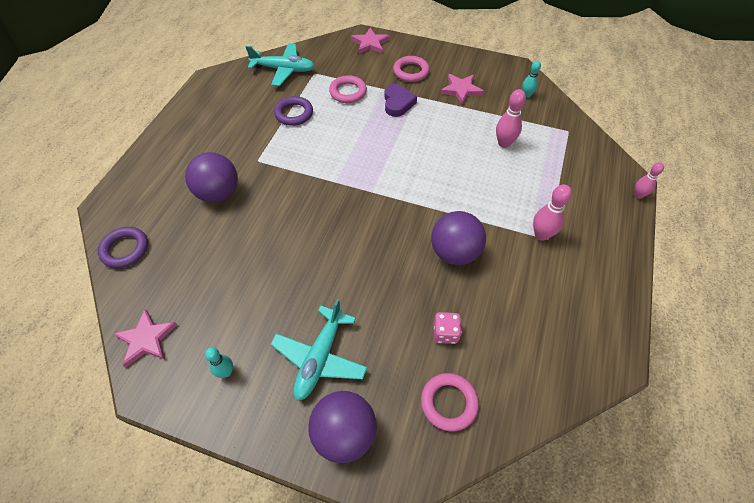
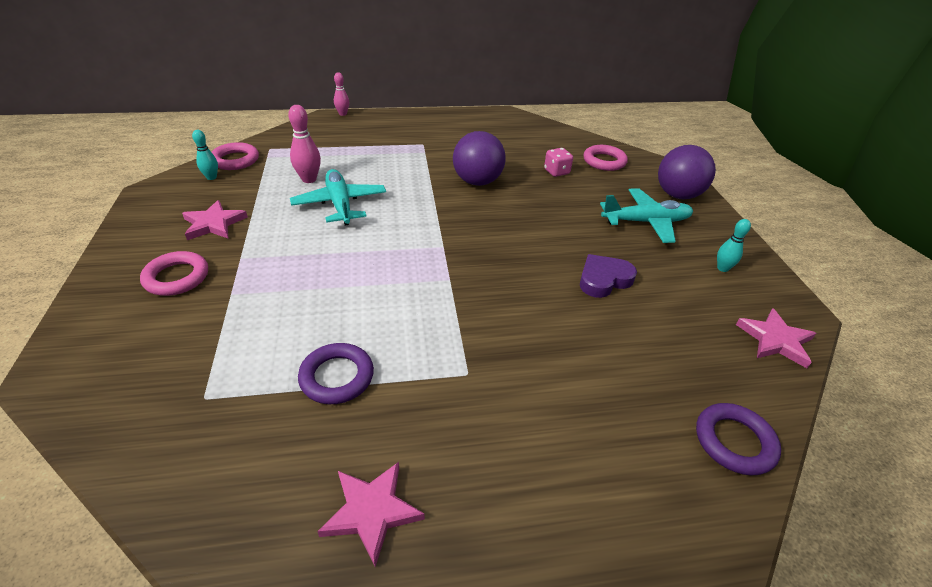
camera: 120 degrees left, 15 degrees down
purple ball [185,152,238,203] -> none
turquoise plane [246,43,315,86] -> turquoise plane moved to [290,169,386,226]
pink ring [329,75,367,103] -> pink ring moved to [212,142,259,170]
pink star [351,28,390,54] -> pink star moved to [317,462,425,567]
purple heart [384,84,417,117] -> purple heart moved to [580,254,637,298]
pink bowling pin [533,184,572,241] -> none

